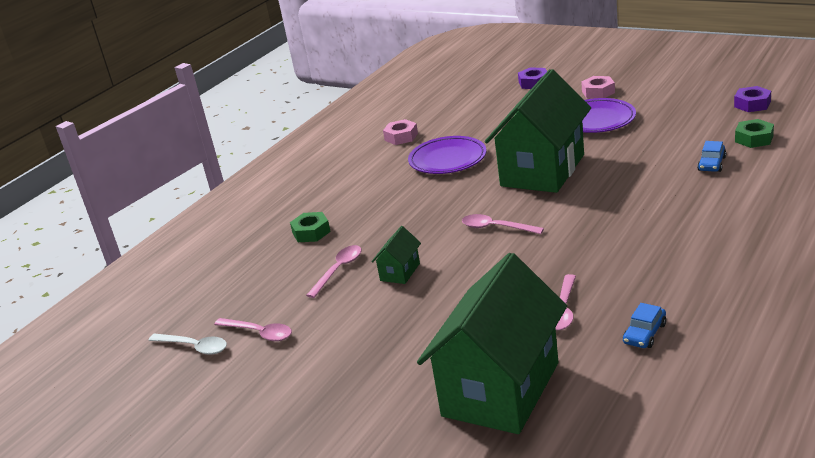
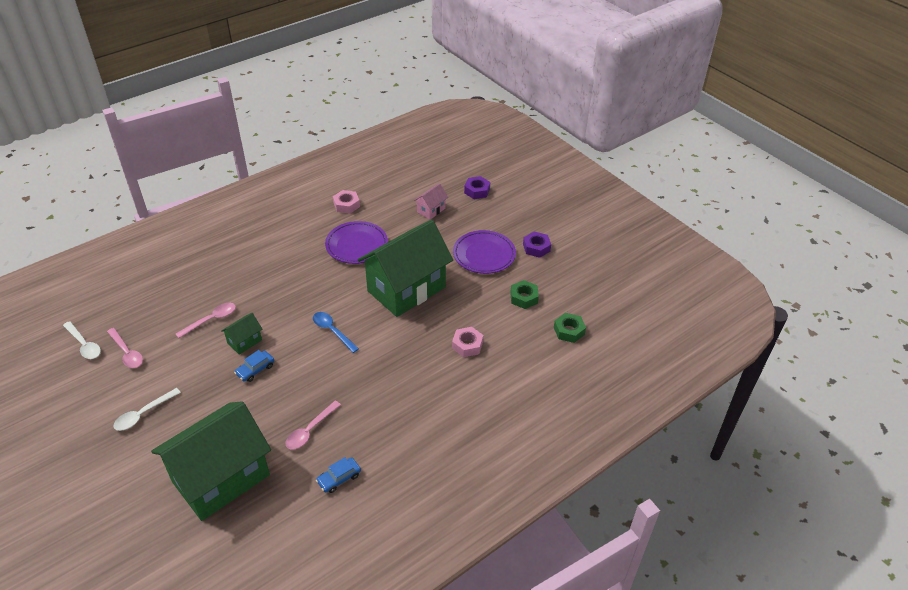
camera: 15 degrees right, 15 degrees up
green nut [290,212,331,242] -> green nut moved to [510,280,539,309]
pink spoon [462,214,544,234] -> blue spoon [313,312,359,353]
pink nut [581,76,615,98] -> pink nut moved to [452,327,483,357]
blue car [697,141,726,172] -> blue car moved to [234,350,274,382]
purple nut [734,86,771,112] -> purple nut moved to [523,231,551,258]
none -> white spoon [113,388,181,431]
none -> pink house [414,183,448,220]

